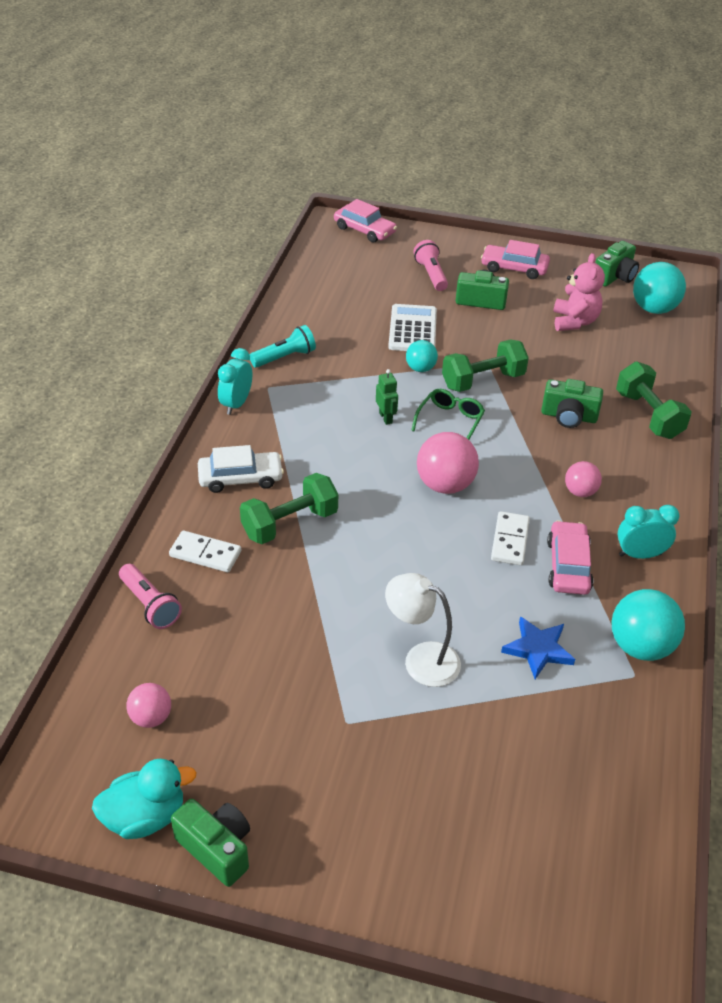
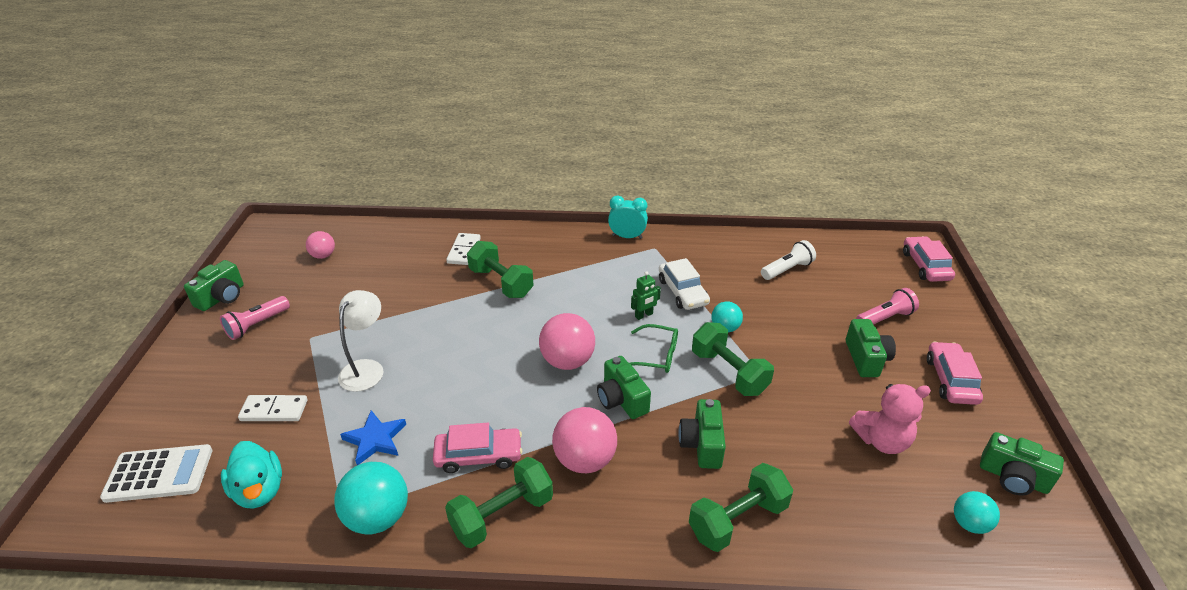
camera: 80 degrees right, 5 degrees down
turquoise duck [92,759,197,839] -> turquoise duck moved to [221,441,282,509]
pink flashlight [119,564,182,629] -> pink flashlight moved to [220,296,290,340]
white car [198,445,284,493] -> white car moved to [659,258,710,310]
turquoise flashlight [250,325,316,368] -> none
pink car [334,199,397,243] -> pink car turned 150 degrees clockwise [903,236,955,282]
white calculator [388,304,437,351] -> white calculator moved to [100,444,212,503]
white domino [491,511,530,565] -> white domino moved to [238,395,308,421]
pink ball [565,461,602,497] -> pink ball [552,407,617,473], size x1.71
turquoise clock [617,505,680,559] -> green dumbbell [445,457,553,548]
turquoise ball [633,262,686,314] -> turquoise ball [954,491,1000,534], size x0.58
none -> green camera [597,356,651,419]
none -> white flashlight [761,240,816,280]

